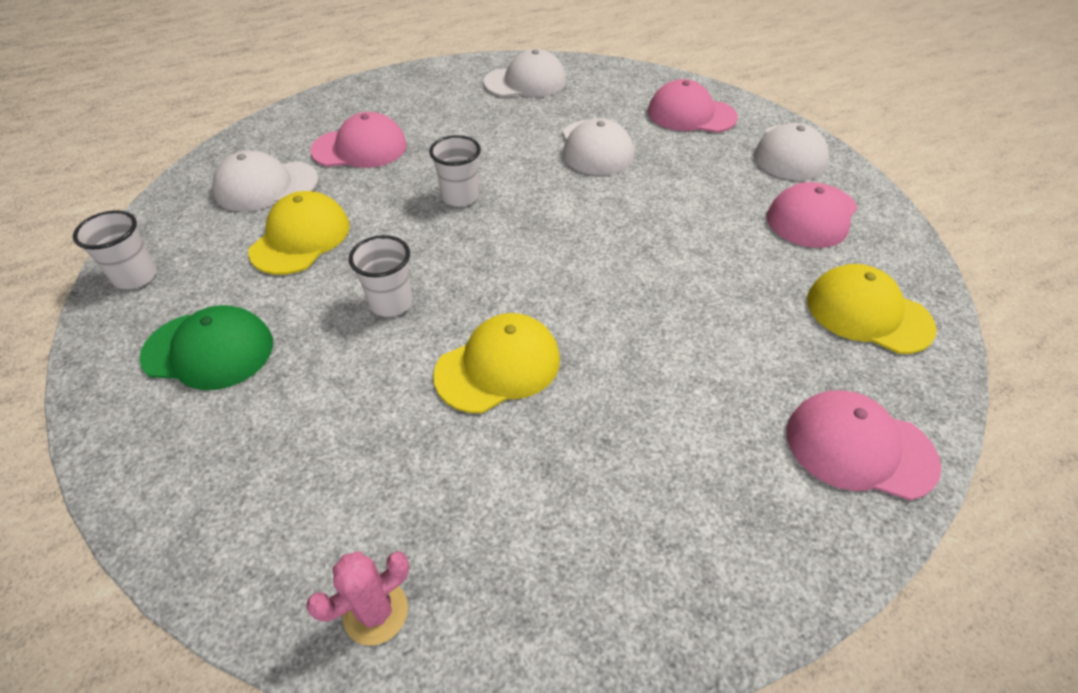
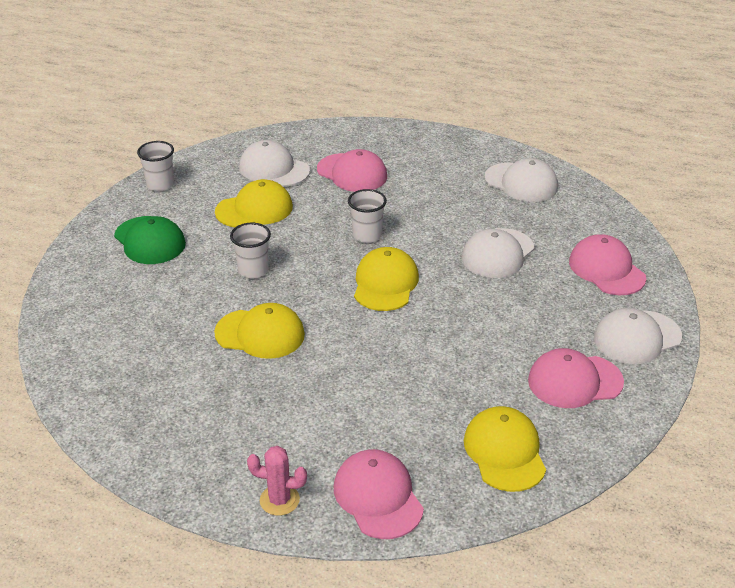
camera: 45 degrees right, 10 degrees down
pink cactus [306,551,409,645] -> pink cactus moved to [247,446,307,516]
none -> yellow cap [354,247,419,311]

